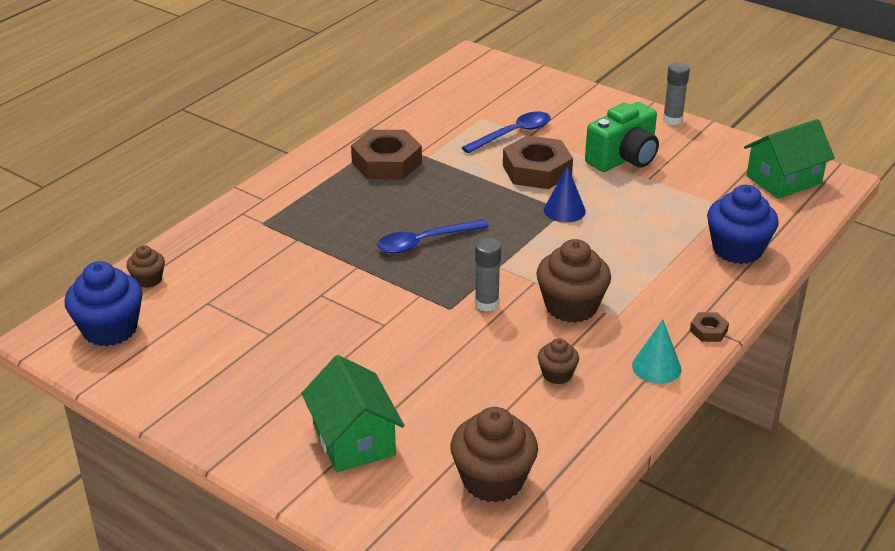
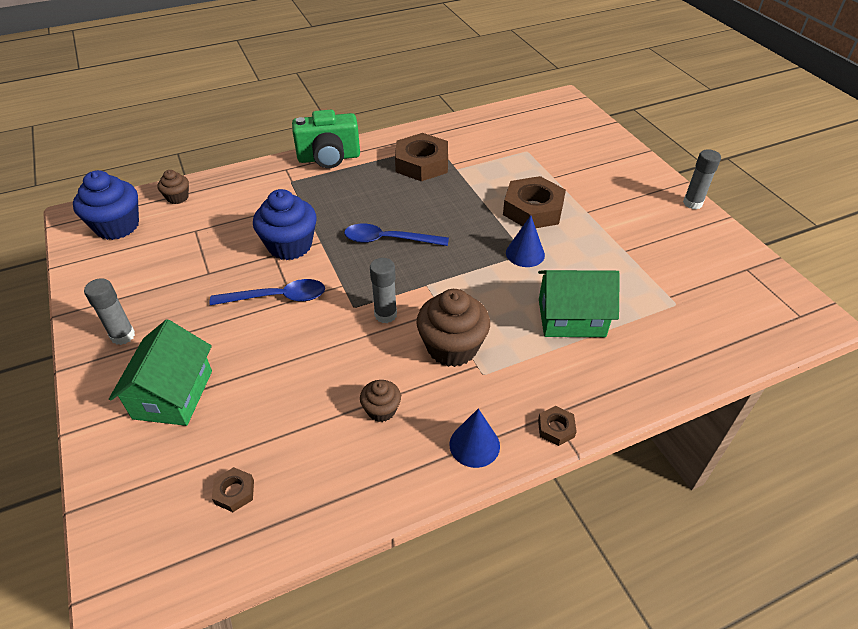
camera: 30 degrees right, 10 degrees up
brown cupcake [450,407,538,502] -> brown nut [212,467,254,512]
blue spoon [461,112,551,154] -> blue spoon moved to [209,279,325,305]
green camera [585,102,659,172] -> green camera moved to [292,110,360,168]
turquoise cone [632,320,681,384] -> blue cone [449,409,500,468]
blue cupcake [707,185,779,264] -> blue cupcake moved to [253,189,317,260]
green house [744,119,835,199] -> green house moved to [538,270,620,337]
none -> grey glue stick [84,278,135,345]

